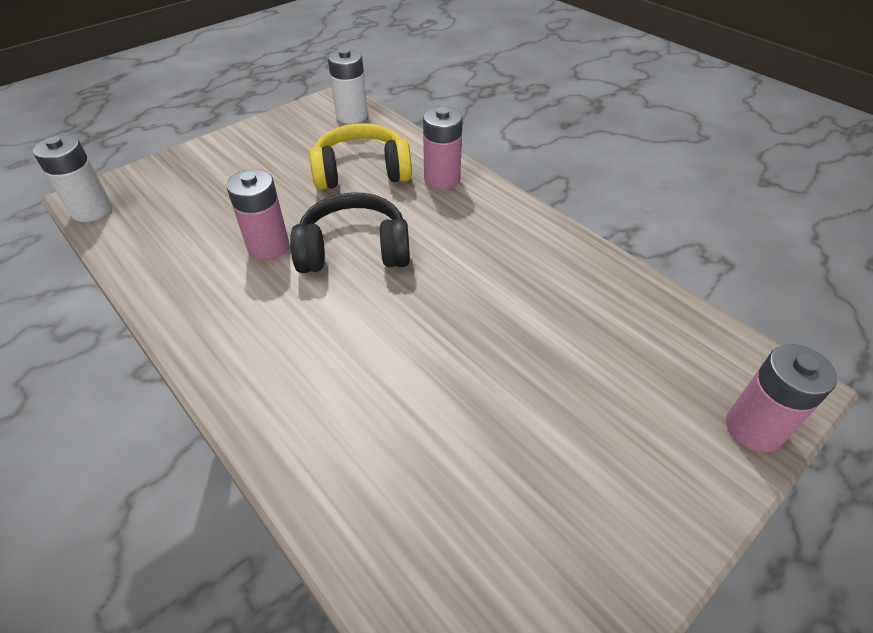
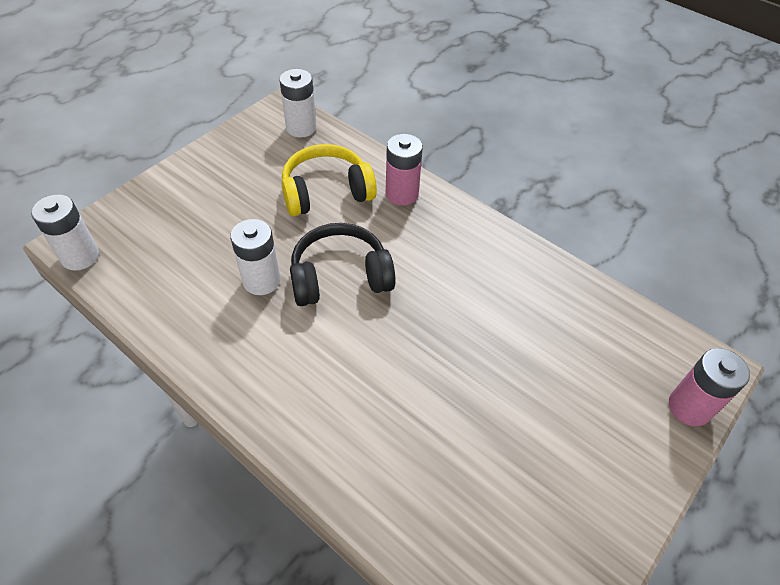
camera: 10 degrees left, 5 degrees up
pink battery [227,169,289,260] -> white battery [230,219,280,295]

